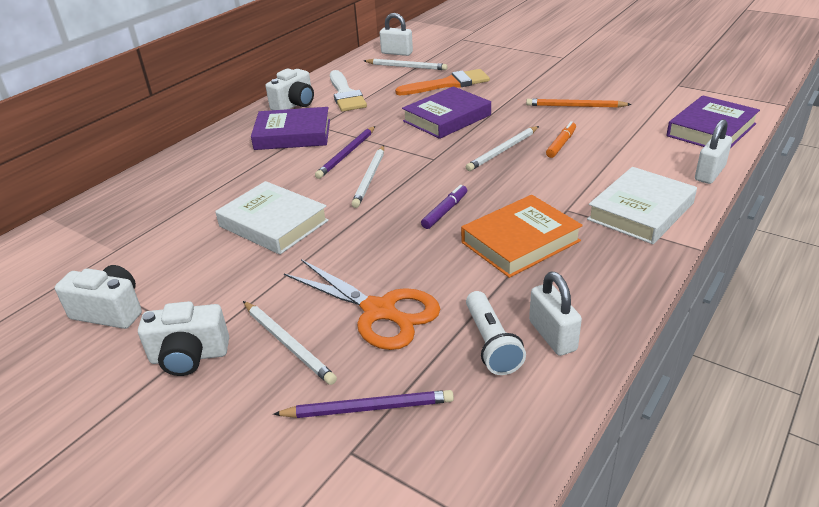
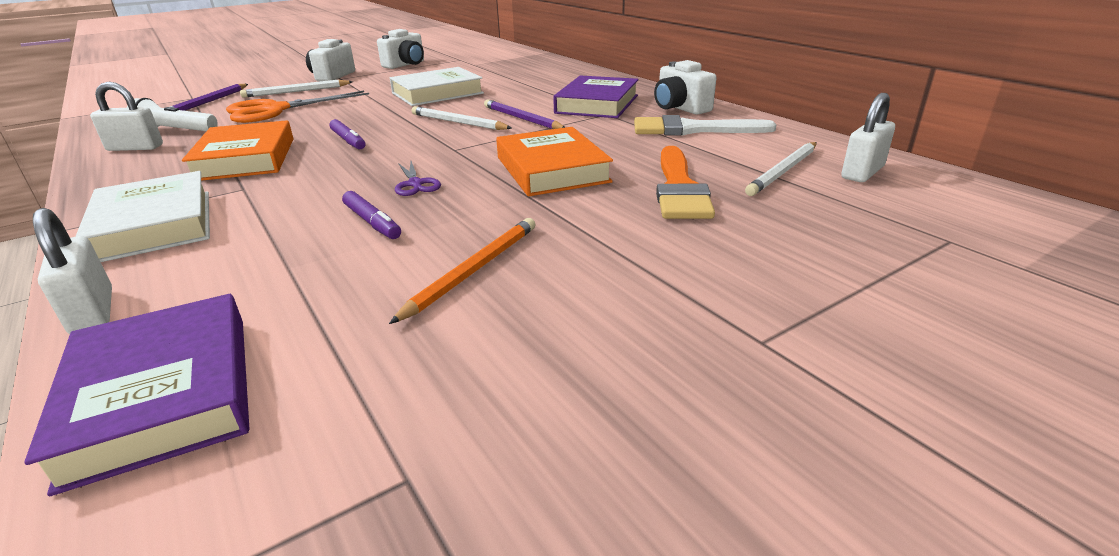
camera: 110 degrees right, 5 degrees down
purple book [402,86,491,139] -> orange book [496,127,613,196]
white pencil [466,126,539,171] -> purple scissors [395,161,441,196]
orange marker [546,121,576,158] -> purple marker [342,191,401,239]

